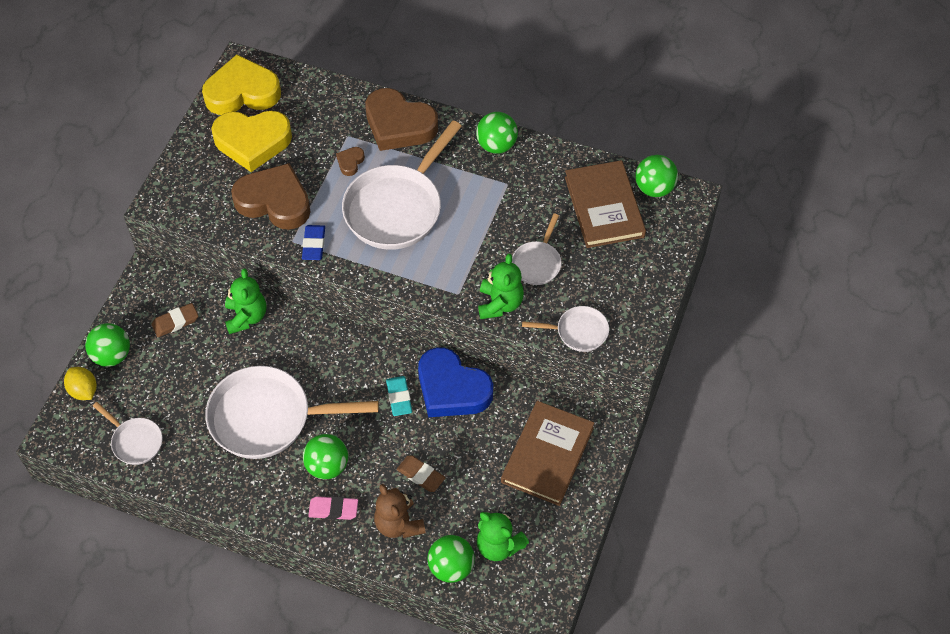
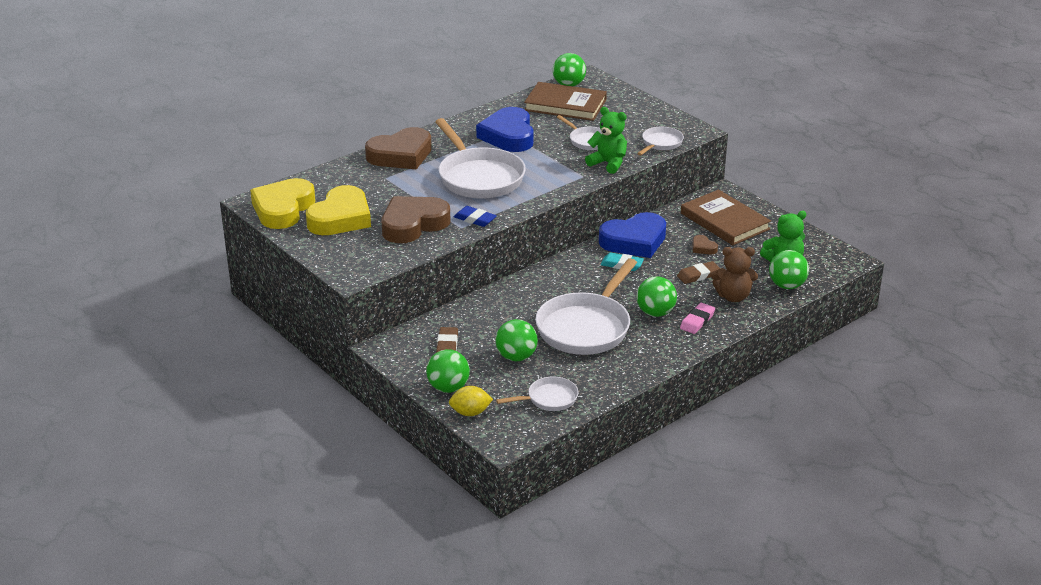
camera: 60 degrees left, 25 degrees down
green teddy bear [225,268,266,334] -> none
brown heart [336,147,365,176] -> brown heart moved to [693,235,718,255]
green ball [476,112,518,154] -> green ball moved to [495,319,538,361]
none -> blue heart [476,107,534,152]

